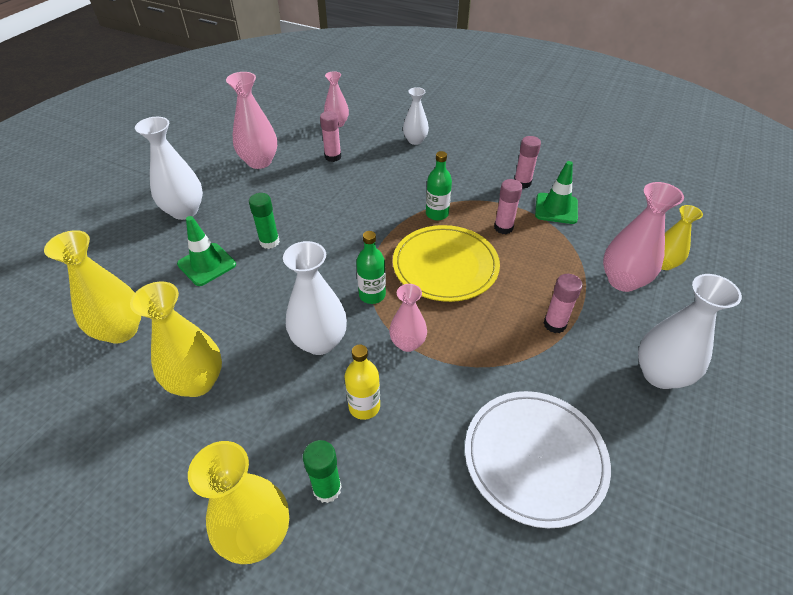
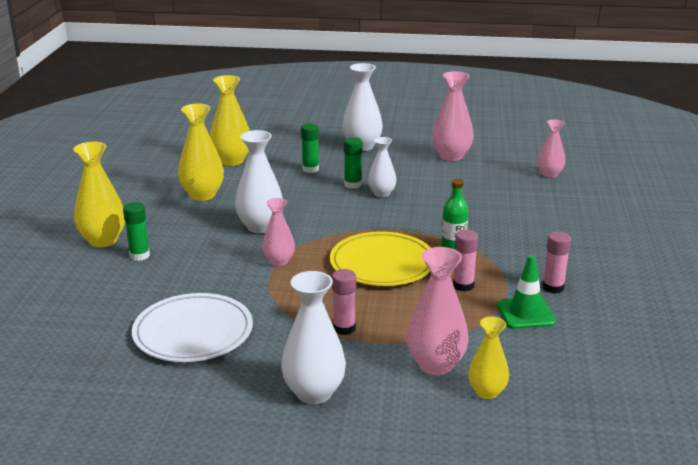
camera: 70 degrees right, 20 degrees down
green traffic cone [177,216,236,286] -> green glue stick [301,123,319,173]
pink glue stick [320,111,341,162] -> none
yellow bottle [345,344,380,420] -> none
green bottle [356,231,386,304] -> none
white vase [403,87,429,145] -> white vase moved to [368,137,396,197]

